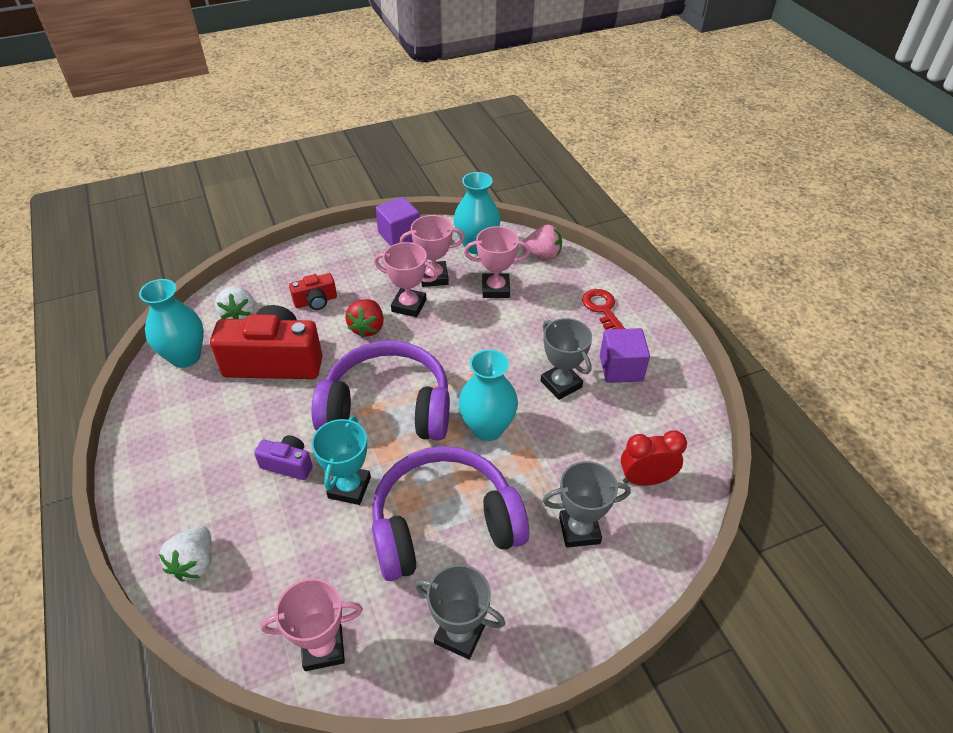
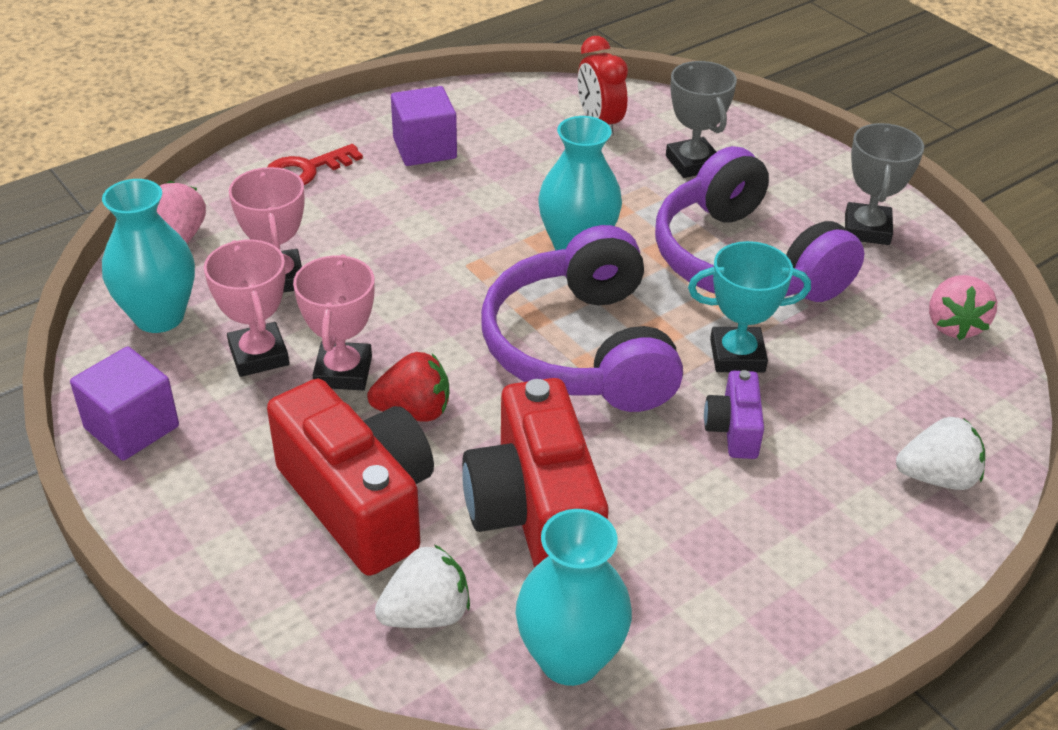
camera: 105 degrees left, 5 degrees down
pink trophy [260,578,363,671] -> pink strawberry [929,275,997,340]
red camera [289,273,337,310] -> red camera [267,379,434,576], size x2.08
grey trophy [541,318,592,400] -> none

